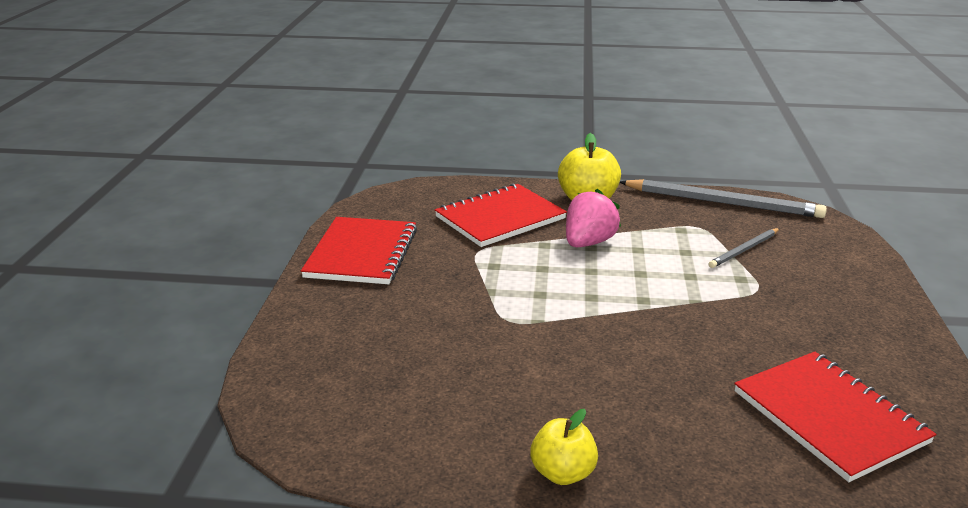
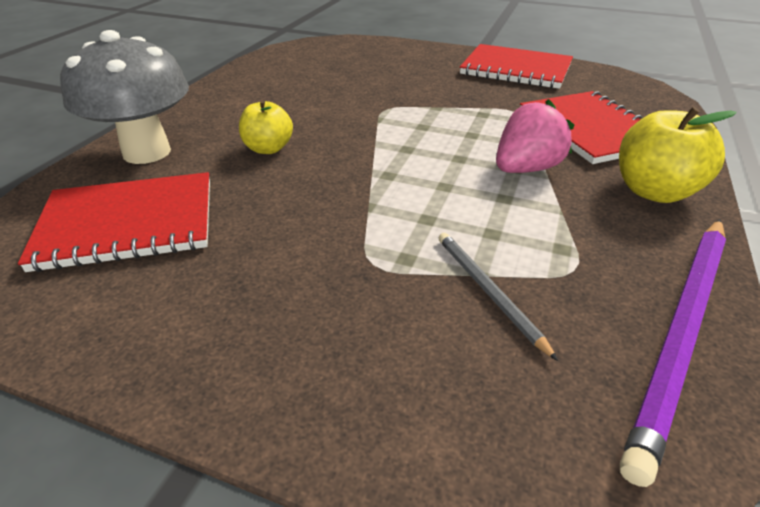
camera: 105 degrees right, 10 degrees up
yellow apple [530,409,598,485] -> yellow apple moved to [239,100,293,154]
pink strawberry [566,188,621,247] -> pink strawberry turned 90 degrees counterclockwise [496,99,574,173]
grey pencil [620,179,827,218] -> purple pencil [620,219,726,487]
none -> grey mushroom [60,30,189,164]

